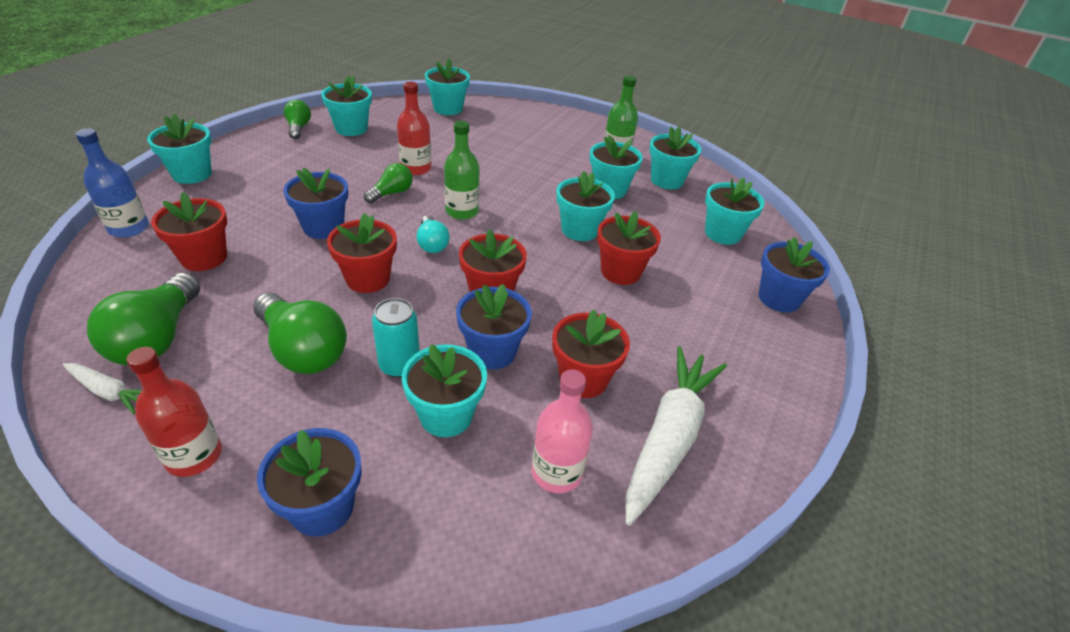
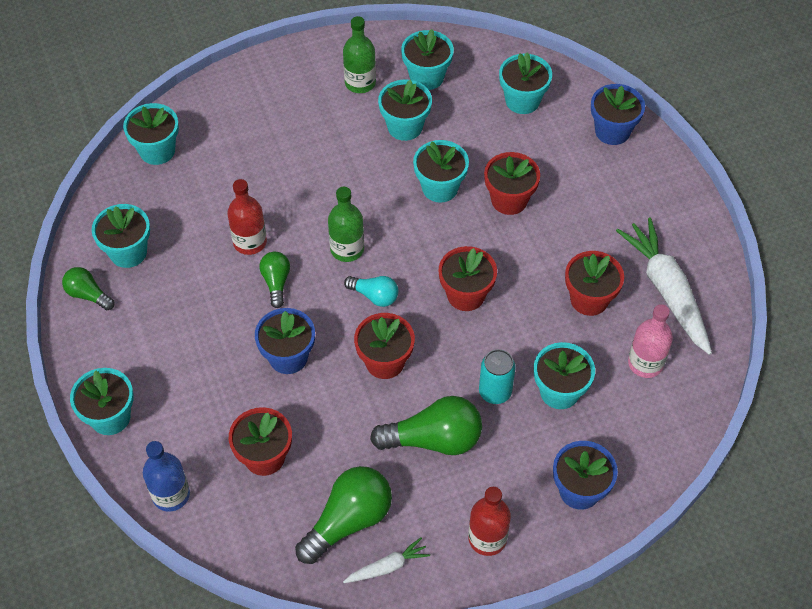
camera: 45 degrees left, 15 degrees up
green light bulb [87,273,200,365] -> green light bulb turned 90 degrees counterclockwise [295,466,392,564]
blue flower pot [456,284,532,369] -> none

